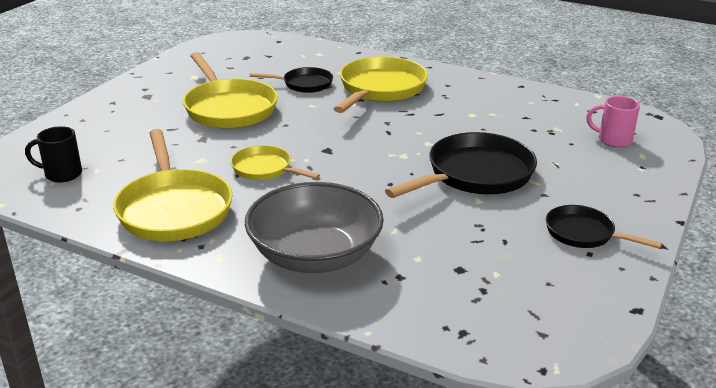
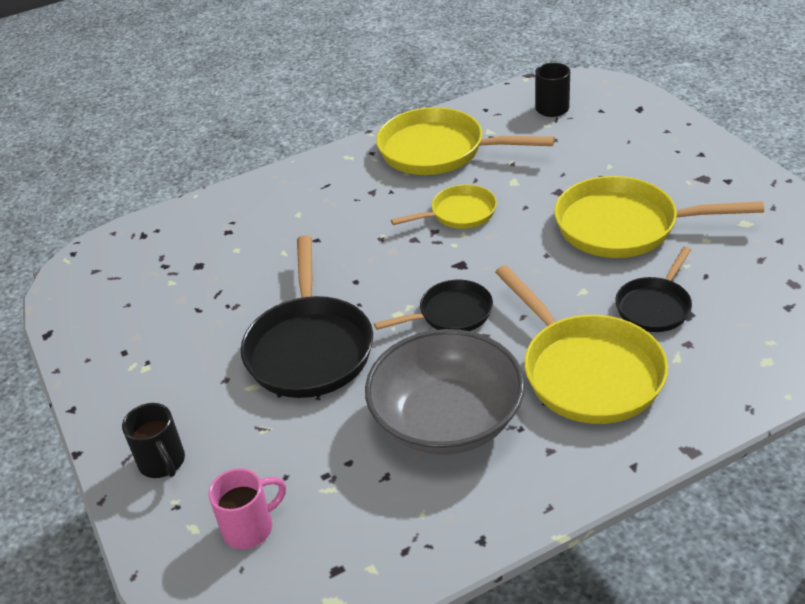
camera: 130 degrees right, 10 degrees up
grey bowl [245,182,384,273] -> grey bowl moved to [365,329,525,455]
black pan [546,205,662,249] -> black pan moved to [374,280,493,331]
none -> black mug [122,403,185,478]

